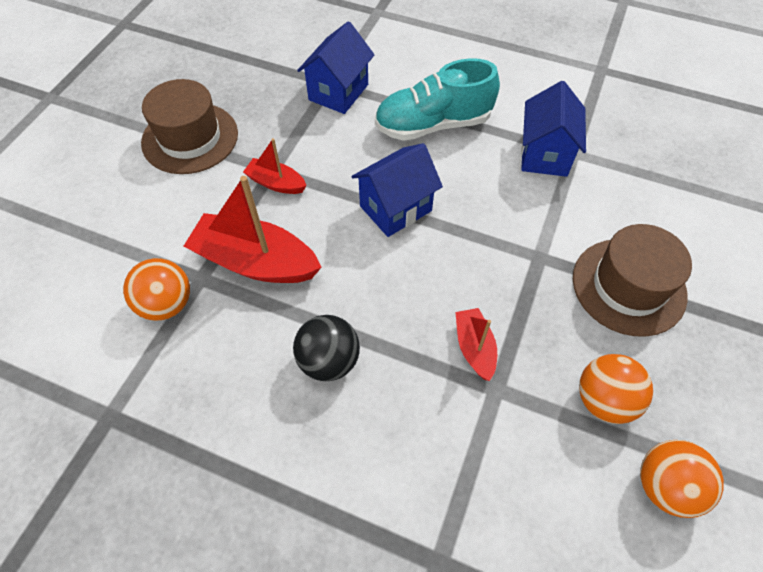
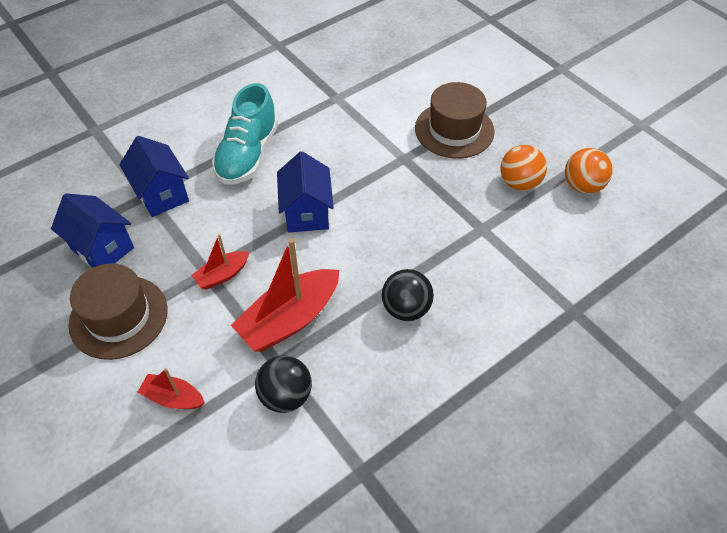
camera: 60 degrees left, 5 degrees down
orange ball [123,258,190,321] -> black ball [255,355,312,413]
red boat [455,308,497,381] -> red boat moved to [138,368,205,409]
blue house [521,81,586,177] -> blue house moved to [51,193,134,267]

